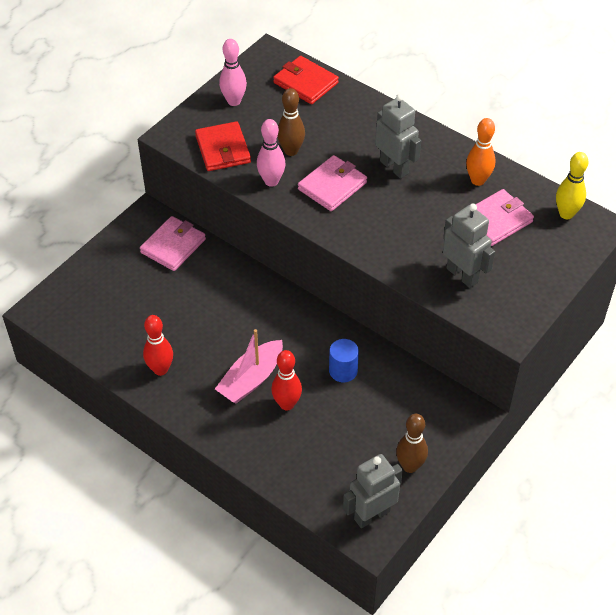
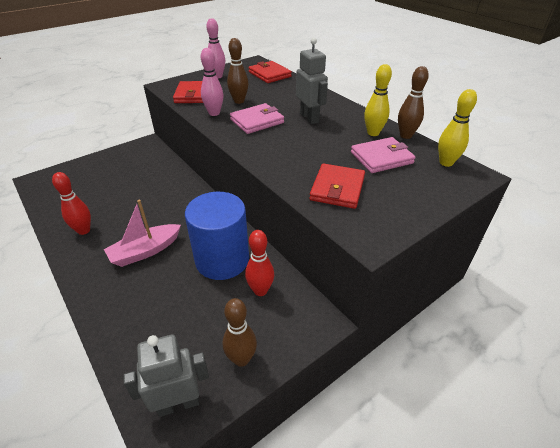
camera: 15 degrees right, 10 degrees down
pink wallet [140,216,206,271] -> none
red bowling pin [271,350,302,410] -> red bowling pin moved to [245,230,274,296]
blue cylinder [329,339,359,382] -> blue cylinder [185,192,249,280], size x2.13
grey robot [443,204,495,288] -> red wallet [309,163,365,209]
orange bowling pin [466,118,496,186] -> yellow bowling pin [364,64,392,136]
none -> brown bowling pin [398,66,429,139]

